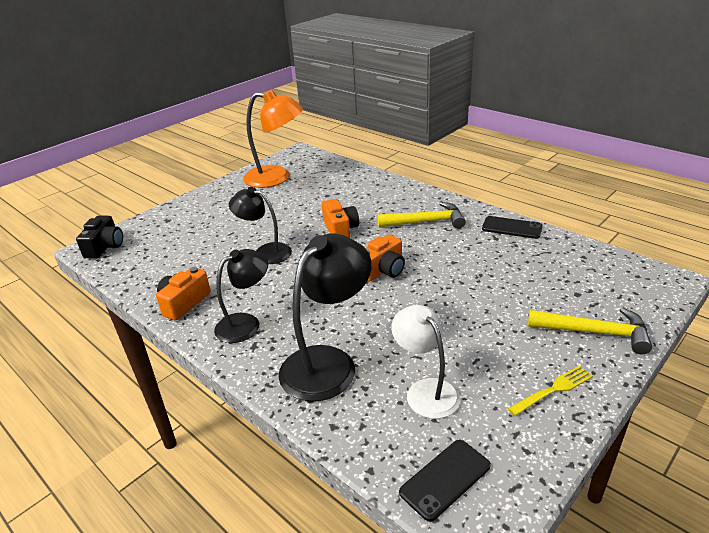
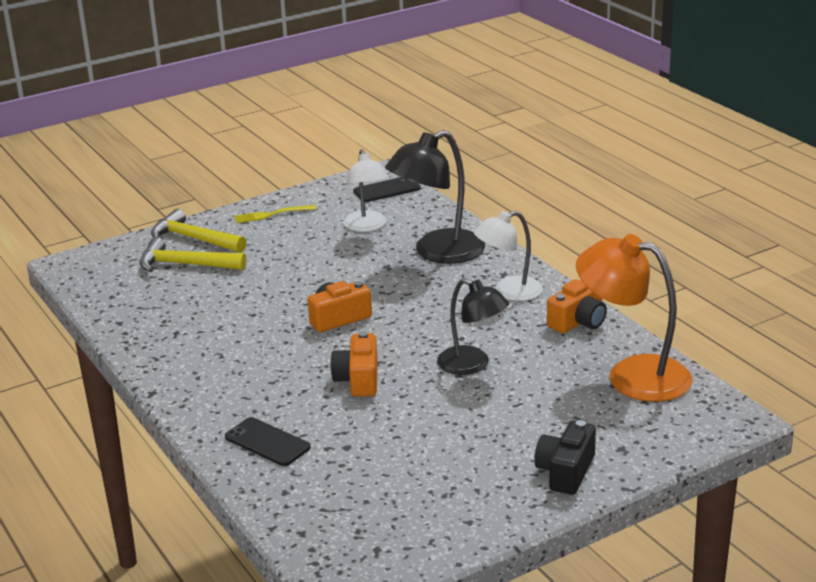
camera: 165 degrees left, 5 degrees down
black camera [76,216,123,258] -> black camera moved to [534,420,596,495]
black lamp [214,249,268,343] -> white lamp [474,211,543,301]
orange lamp [243,90,303,188] -> orange lamp moved to [576,234,692,402]
yellow hammer [378,202,466,229] -> yellow hammer moved to [140,237,246,272]
black phone [482,216,543,239] -> black phone moved to [225,417,311,466]

